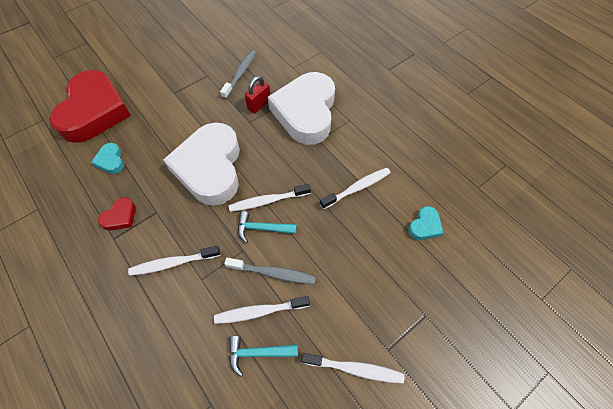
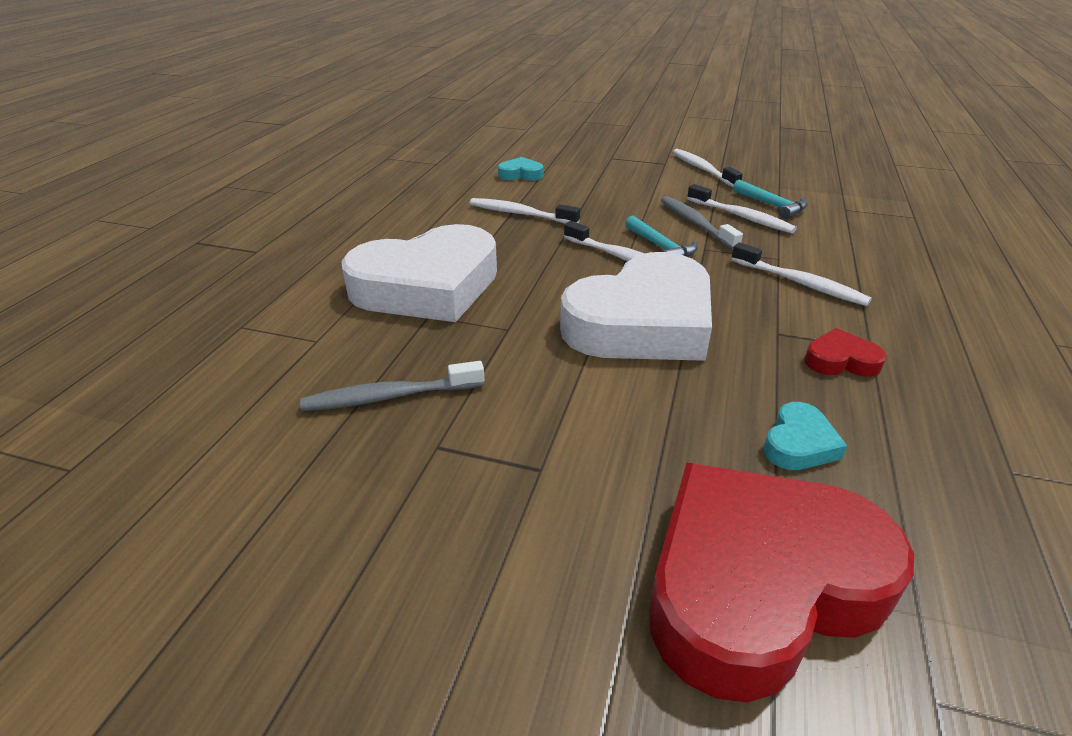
camera: 125 degrees left, 25 degrees down
red padlock [245,76,270,114] -> none

